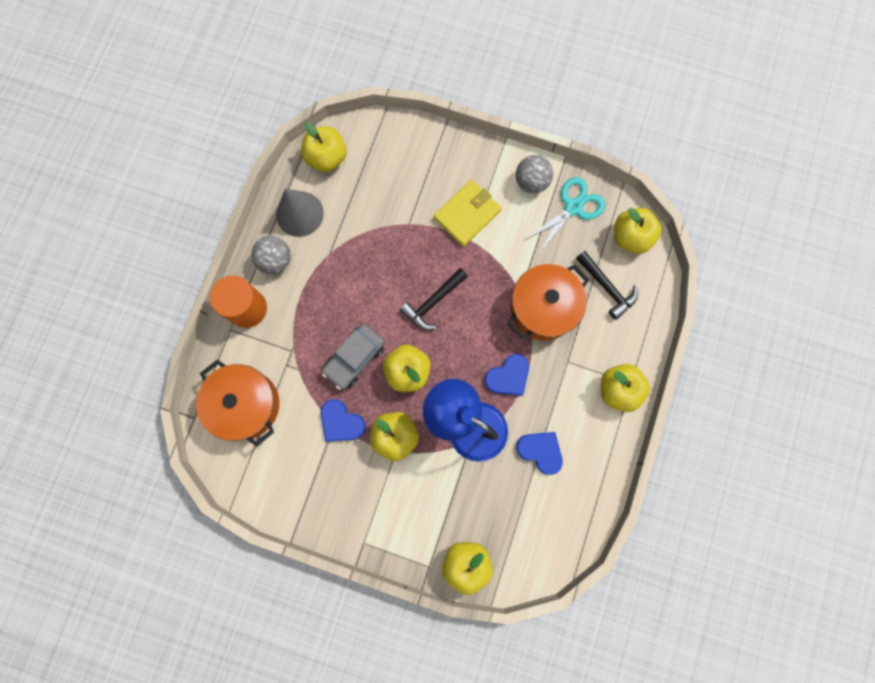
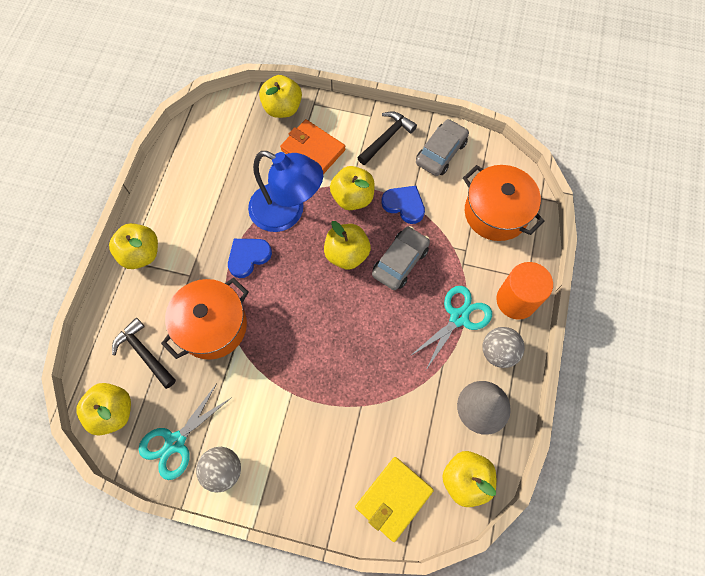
camera: 175 degrees right, 10 degrees down
black hammer [400,268,468,330] -> black hammer moved to [357,111,417,165]
yellow wallet [434,180,501,246] -> yellow wallet moved to [355,457,434,542]
blue heart [516,432,563,475] -> none
none -> orange wallet [280,119,345,174]
none -> turquoise scissors [410,286,492,370]
none -> grey car [416,119,469,176]

